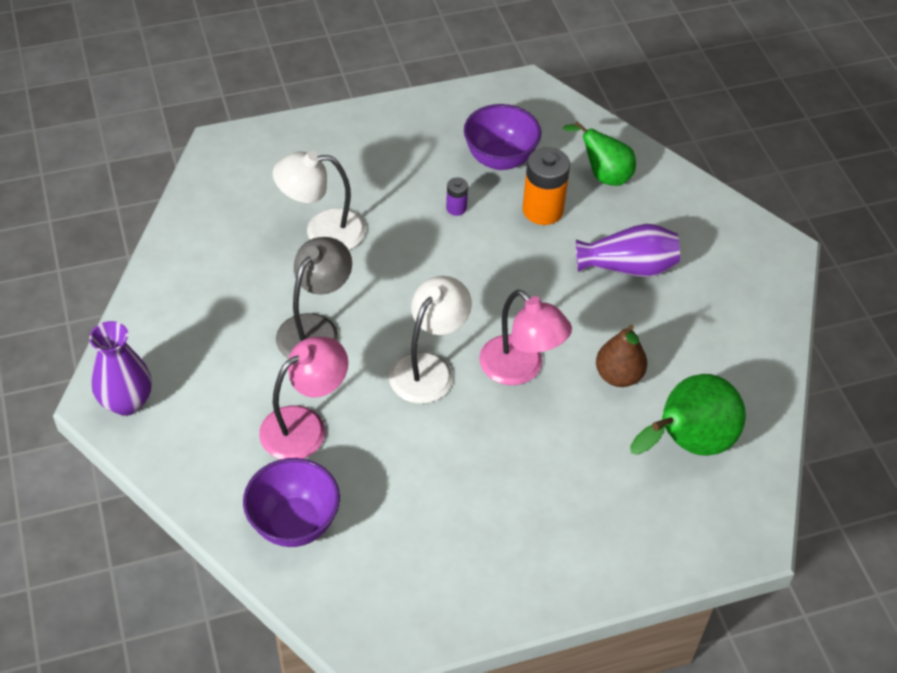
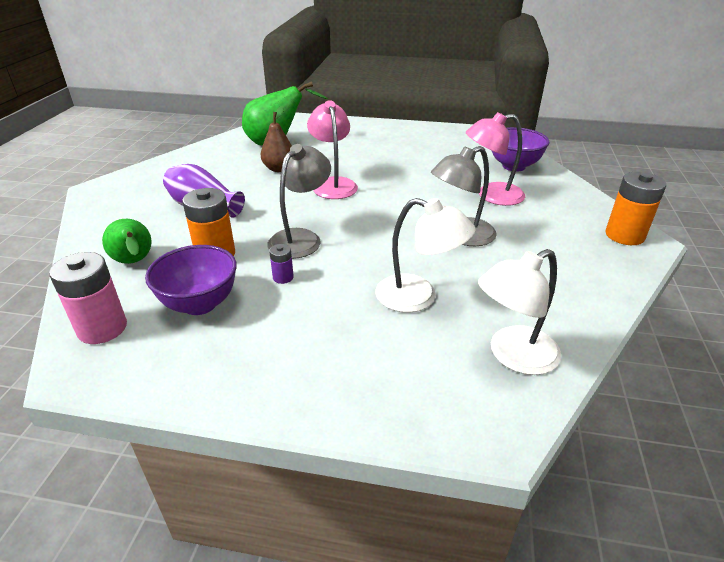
camera: 150 degrees left, 15 degrees down
purple vase [89,321,152,416] -> orange battery [605,172,666,245]
white lamp [389,276,472,404] -> white lamp moved to [478,249,561,375]
none -> pink battery [49,252,127,344]
none -> grey lamp [268,144,331,259]

